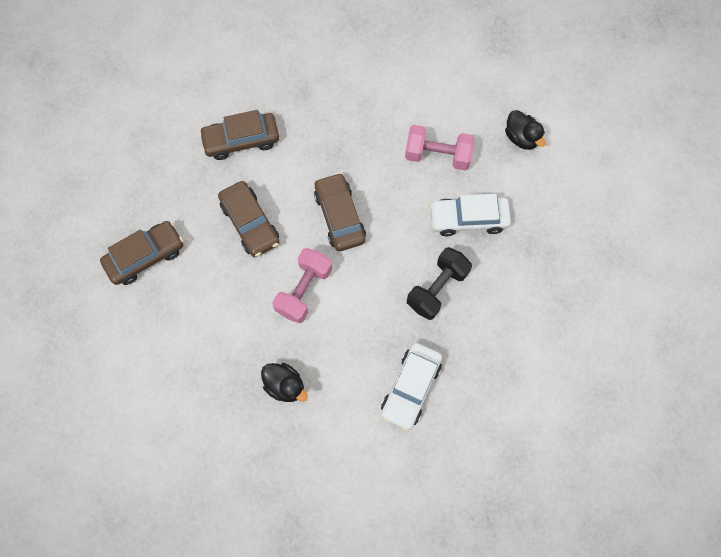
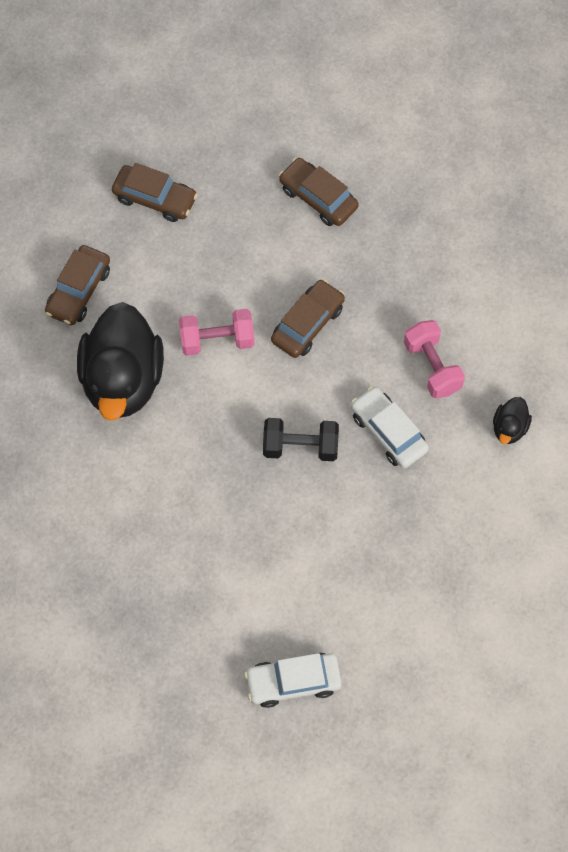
camera: 55 degrees right, 5 degrees down
brown car [218,181,279,257] -> brown car moved to [45,245,110,325]
black duck [261,363,308,402] -> black duck [77,302,164,421], size x2.35
white car [381,343,442,431] -> white car moved to [244,653,342,708]

